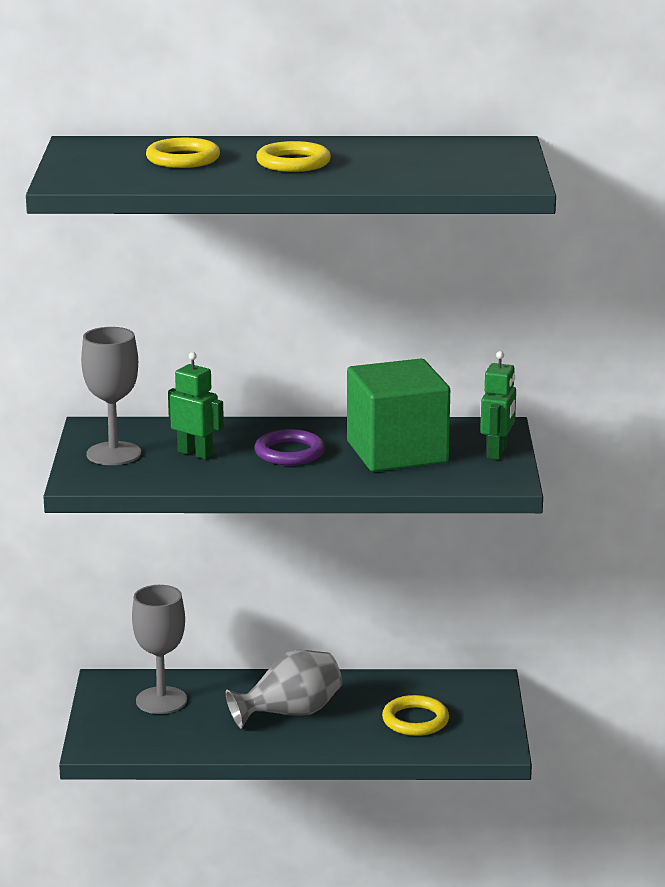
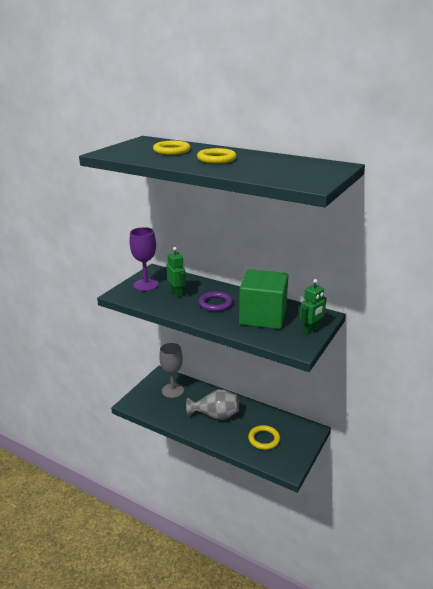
camera: 30 degrees right, 5 degrees up
grey goblet [81,327,141,465] -> purple goblet [129,227,159,291]

